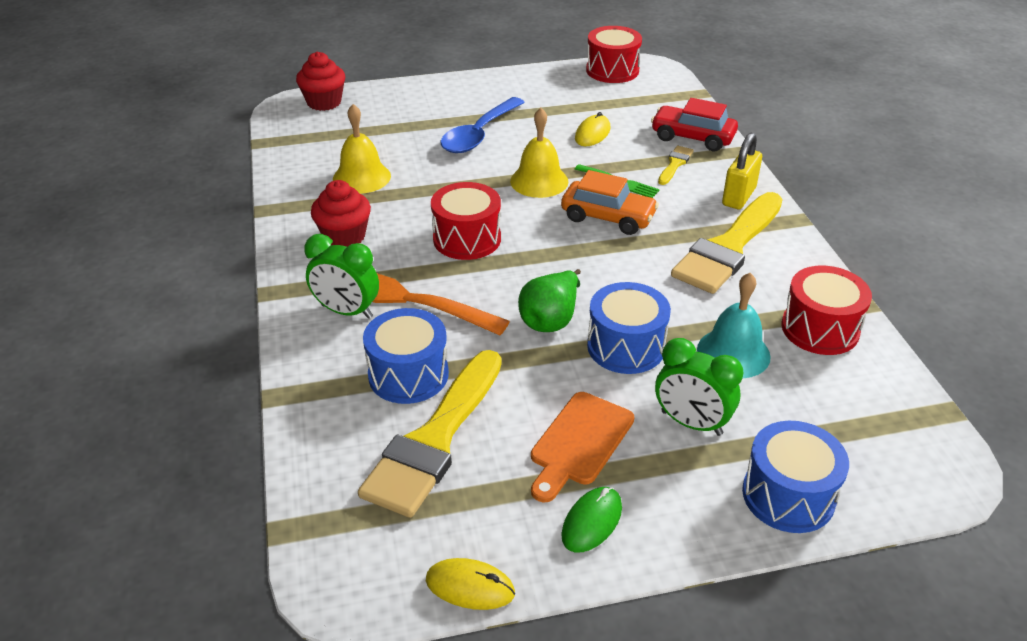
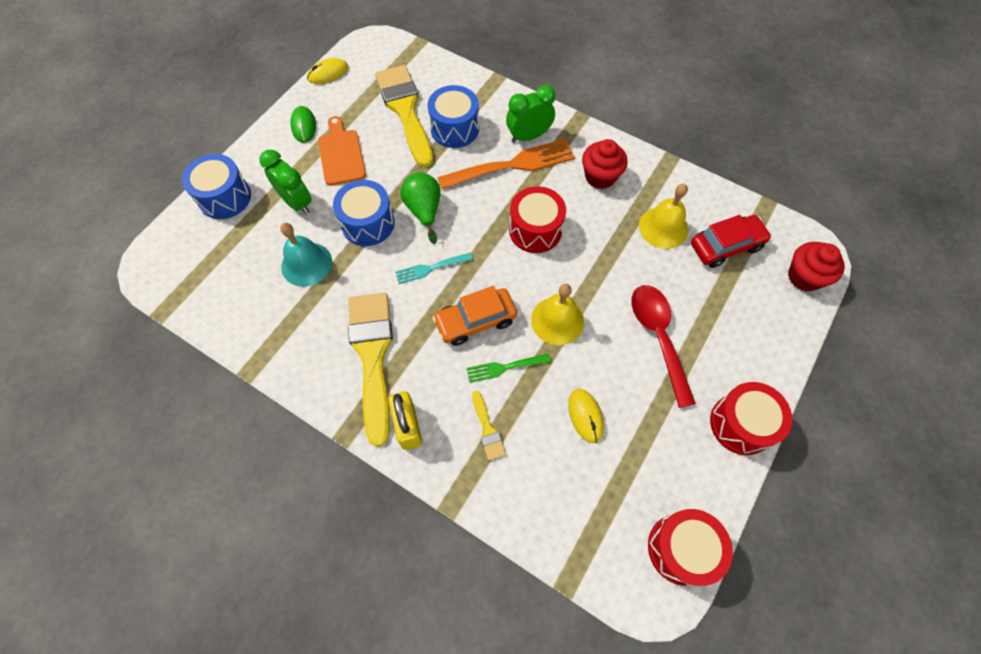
camera: 135 degrees right, 25 degrees up
blue spoon [441,97,525,153] -> red spoon [631,285,696,408]
red car [651,98,738,151] -> red car moved to [691,215,772,268]
green clock [655,338,743,436] -> green clock turned 60 degrees clockwise [260,150,311,215]
red drum [781,266,872,355] -> red drum moved to [710,382,792,455]
none -> turquoise fork [395,253,473,284]

